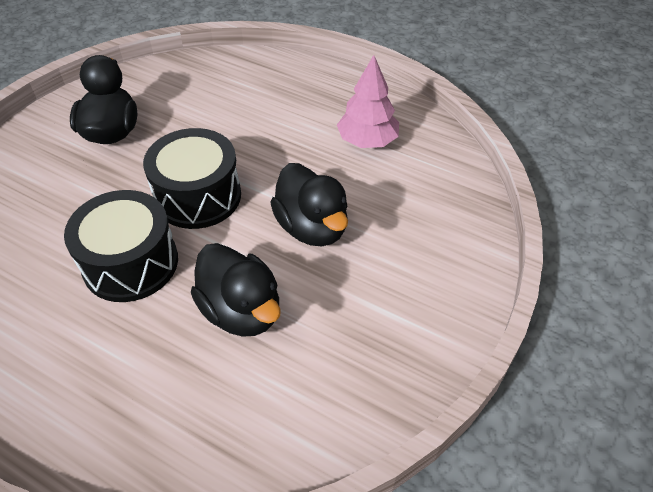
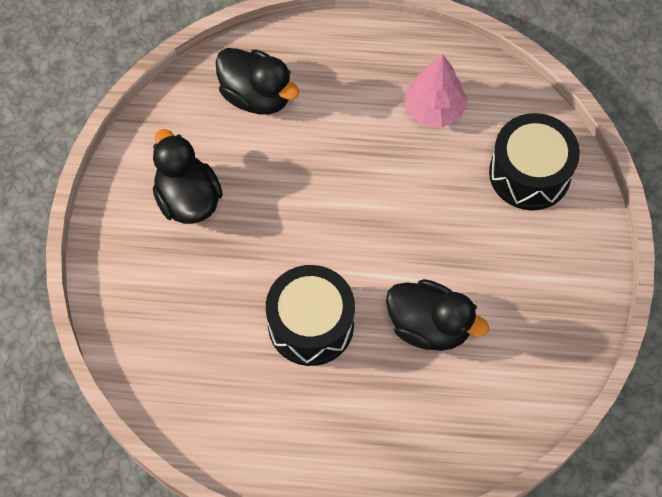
camera: 25 degrees left, 15 degrees up
black drum [143,128,241,229] -> black drum moved to [489,113,580,210]
black duck [270,163,348,246] -> black duck moved to [216,48,299,114]

